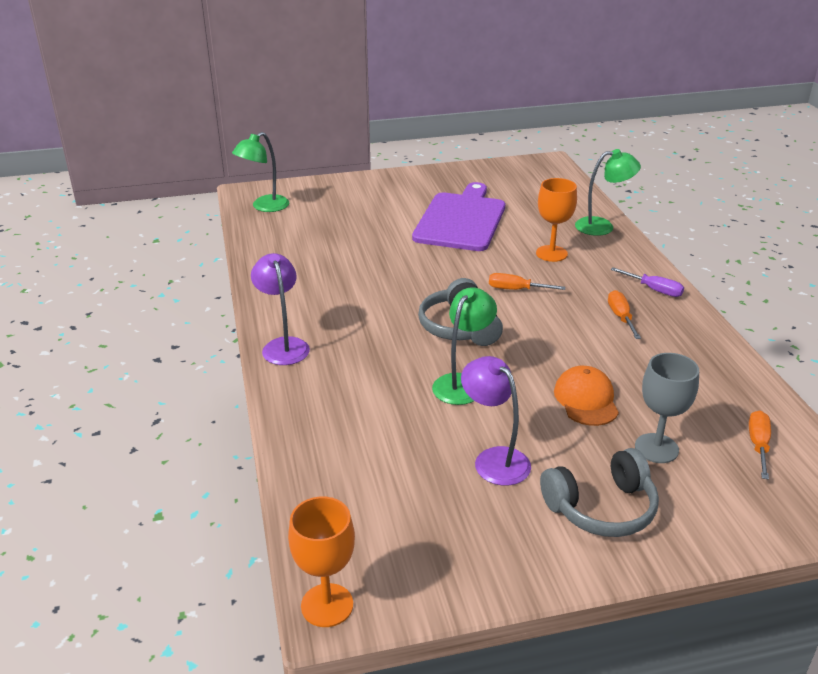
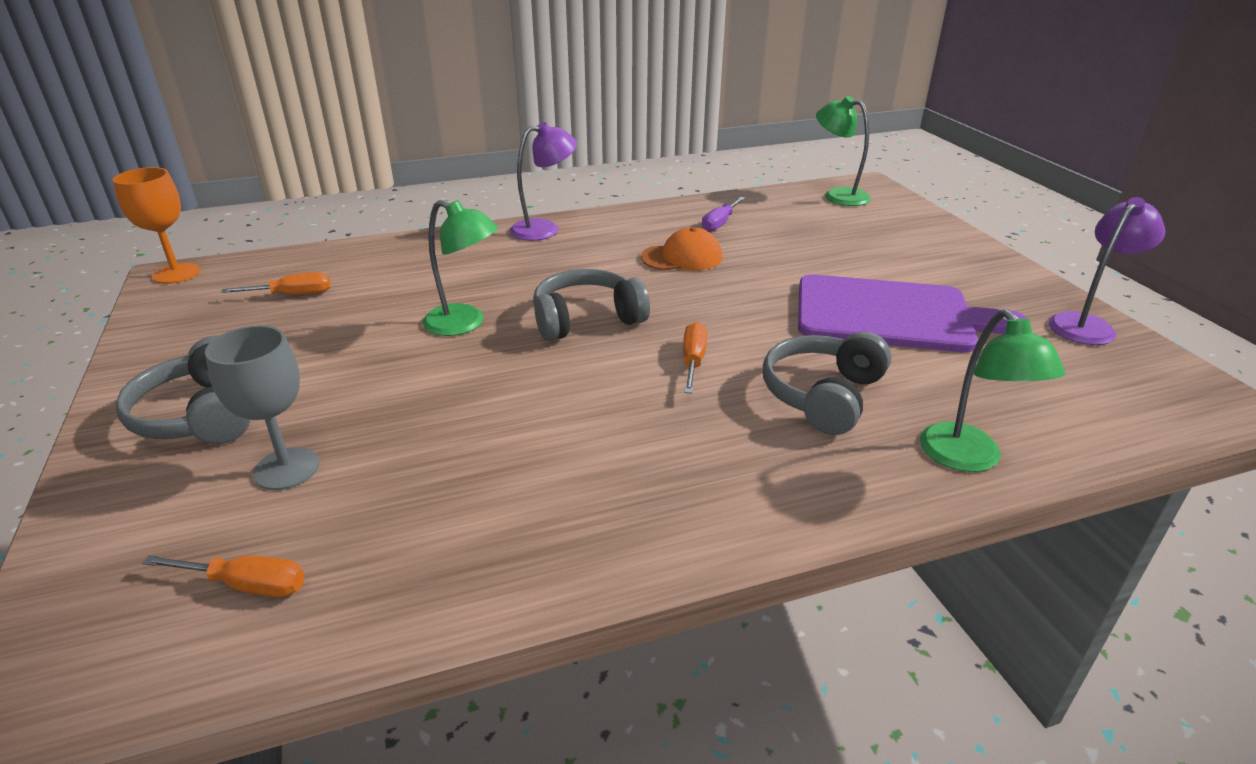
camera: 85 degrees right, 0 degrees up
purple lamp [461,356,531,486] -> purple lamp moved to [1049,197,1166,345]
orange goblet [536,178,577,262] -> grey headphones [763,331,892,435]
orange cap [554,366,619,426] -> orange cap moved to [641,227,723,271]
orange screwdriver [608,290,641,339] -> orange screwdriver moved to [221,272,330,294]
purple screwdriver [611,267,684,297] -> purple screwdriver moved to [702,197,745,232]

